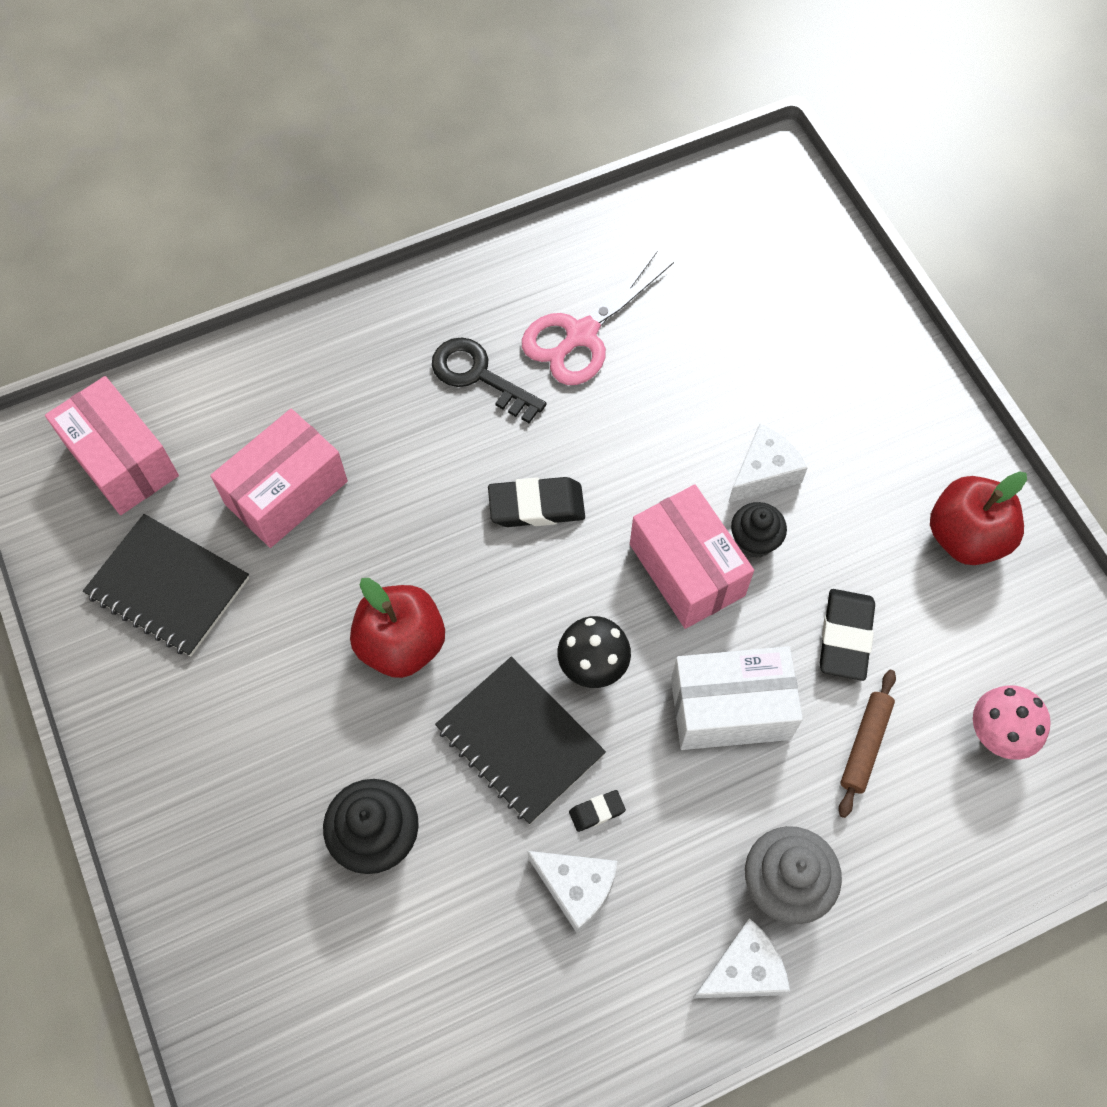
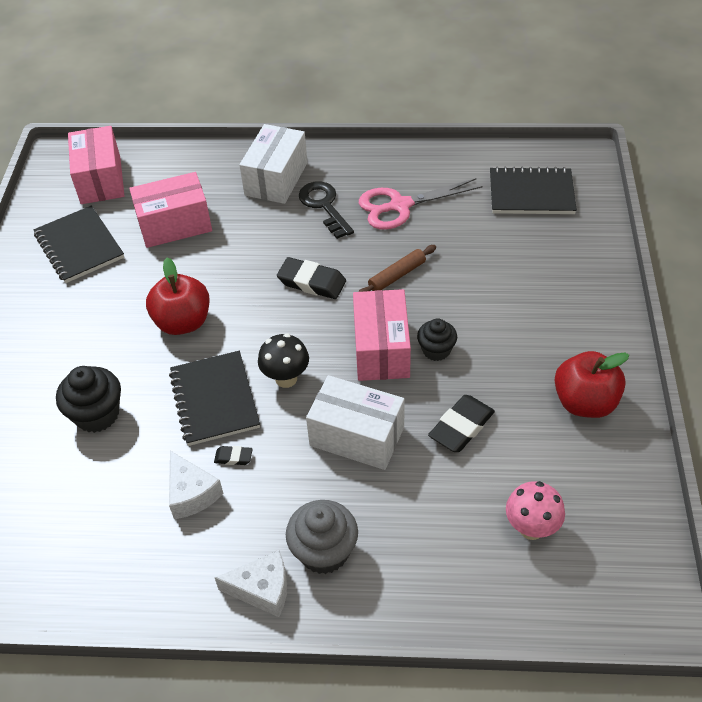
camera: 30 degrees right, 15 degrees down
white cheese [728,424,807,503] -> none
brown rolling pin [839,670,896,818] -> brown rolling pin moved to [358,245,436,292]
none -> white box [239,124,308,204]
none -> black notebook [490,166,577,214]

